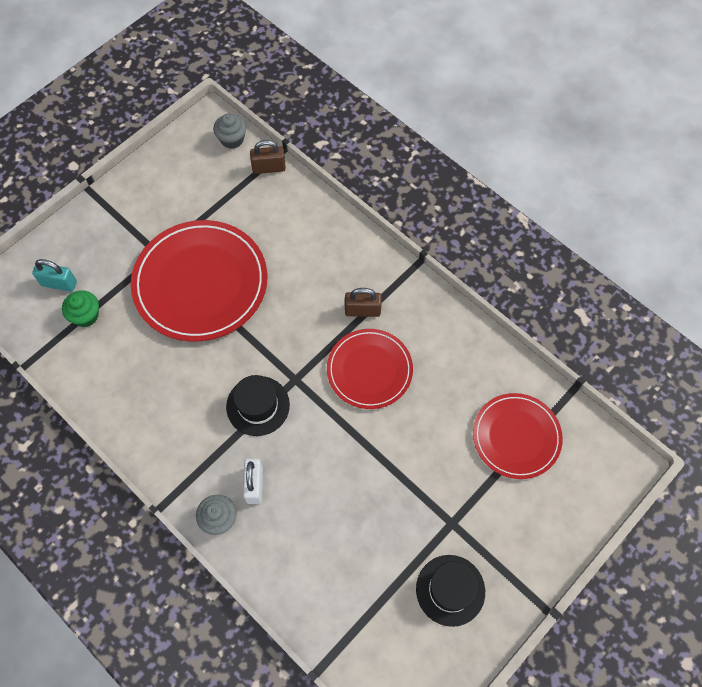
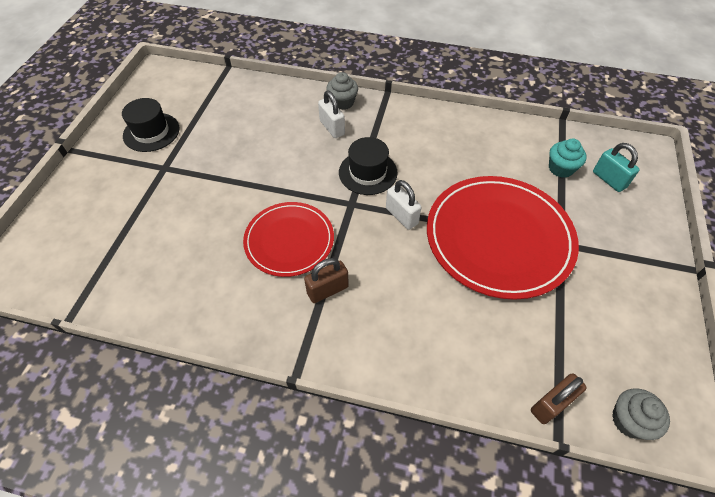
camera: 150 degrees right, 10 degrees down
turquoise padlock [32,259,77,292] -> turquoise padlock turned 75 degrees clockwise [593,143,640,192]
green cupcake [62,290,99,327] -> turquoise cupcake [549,139,587,178]
red plate [473,393,563,479] -> none
none -> white padlock [386,180,422,230]

